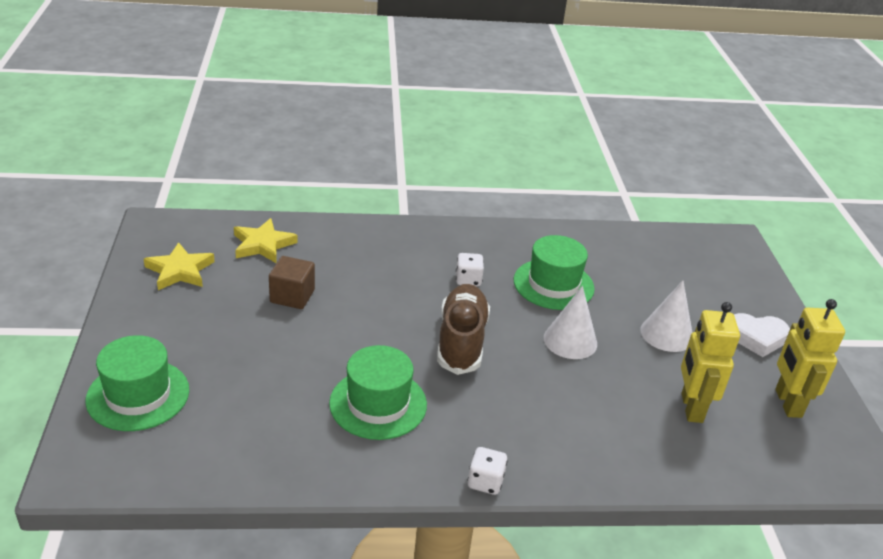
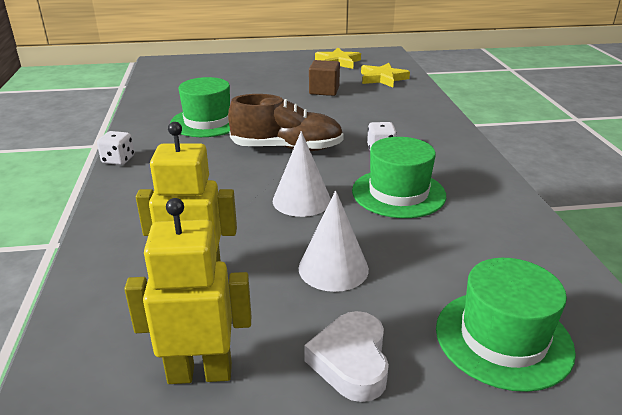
camera: 90 degrees right, 5 degrees down
green hat [85,335,189,431] -> green hat moved to [436,258,576,392]

